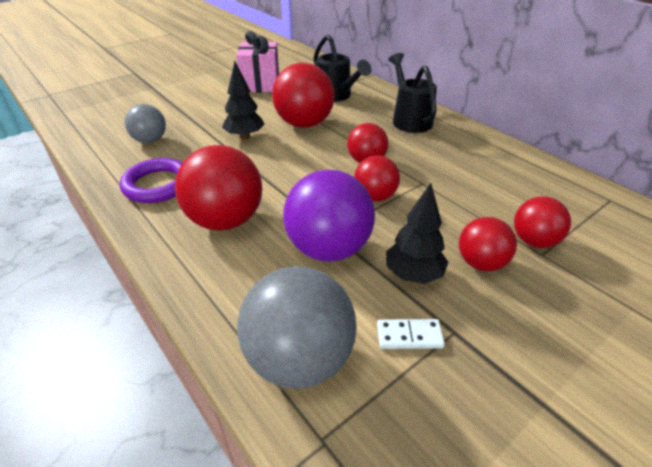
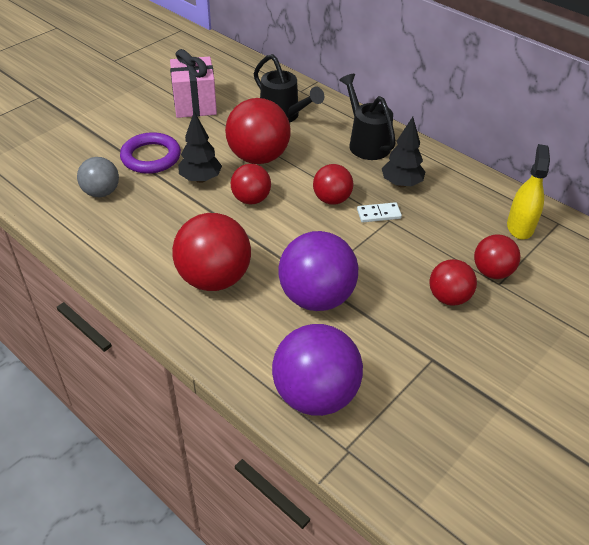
camera: 10 degrees left, 5 degrees up
purple ring [120,158,183,203] -> purple ring moved to [120,132,181,174]
grey ball [237,266,357,389] -> purple ball [272,324,363,416]
red ball [354,155,400,201] -> red ball moved to [231,164,271,204]
white domino [377,319,445,349] -> white domino moved to [357,202,402,222]
black tree [386,183,448,284] -> black tree moved to [382,117,425,188]
none -> yellow spray bottle [507,144,550,239]

